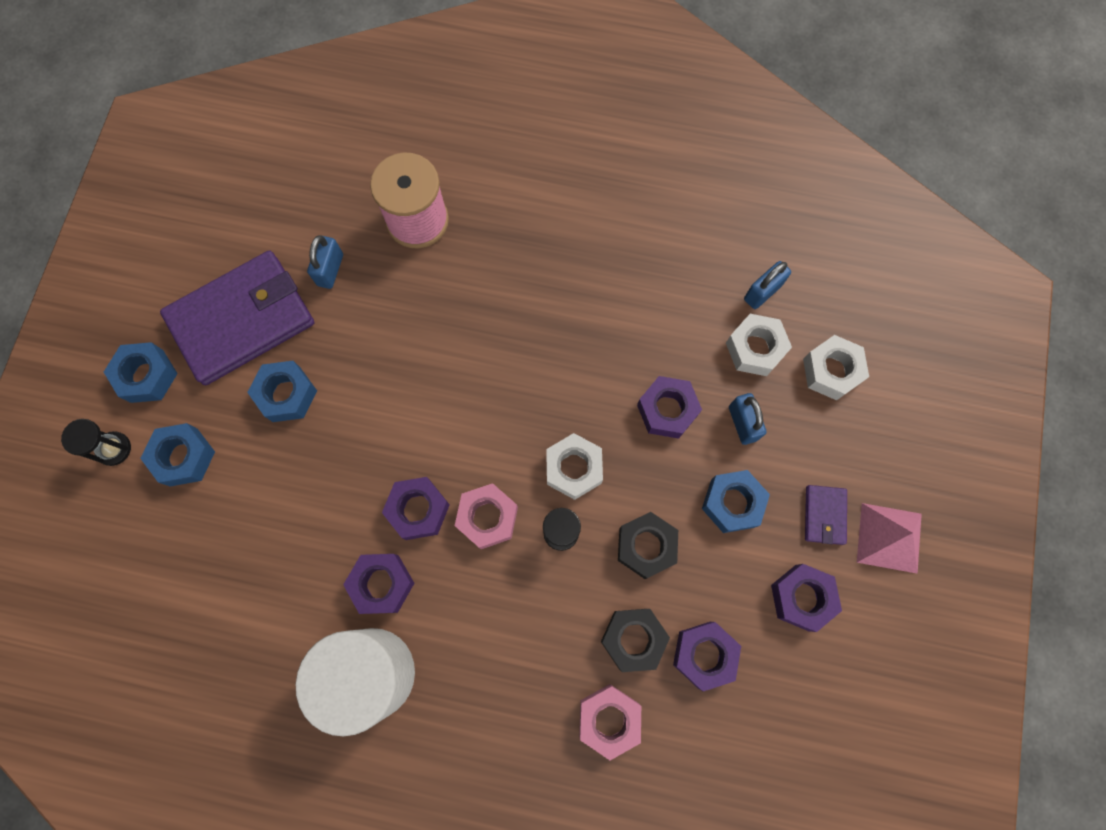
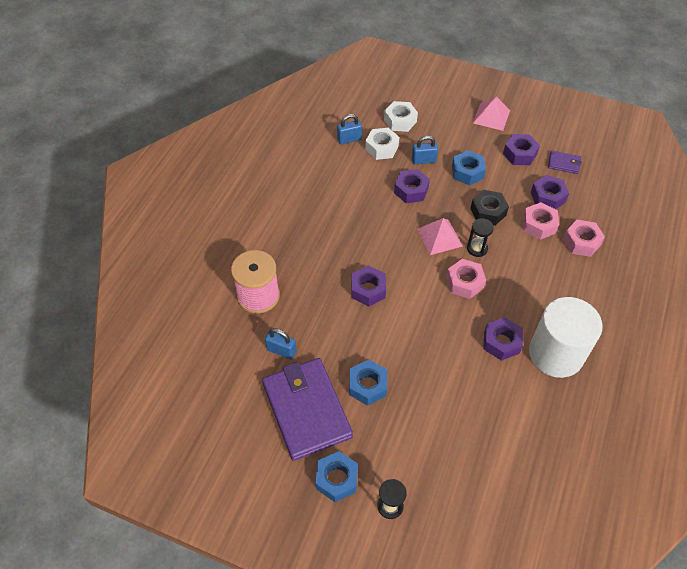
camera: 80 degrees left, 20 degrees down
blue nut [140,423,215,486] -> none
purple nut [382,477,450,540] -> purple nut moved to [351,265,386,306]
white nut [546,433,603,500] -> pink pyramid [418,218,463,255]
black nut [601,609,670,672] -> pink nut [523,202,559,240]
blue padlock [744,261,791,309] -> blue padlock turned 75 degrees counterclockwise [337,114,362,144]
purple wallet [805,485,847,545] -> purple wallet moved to [548,151,582,174]

